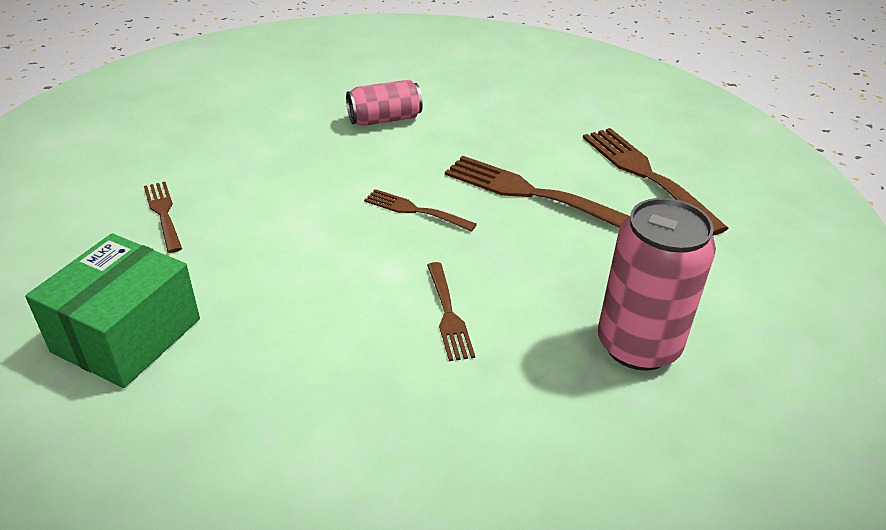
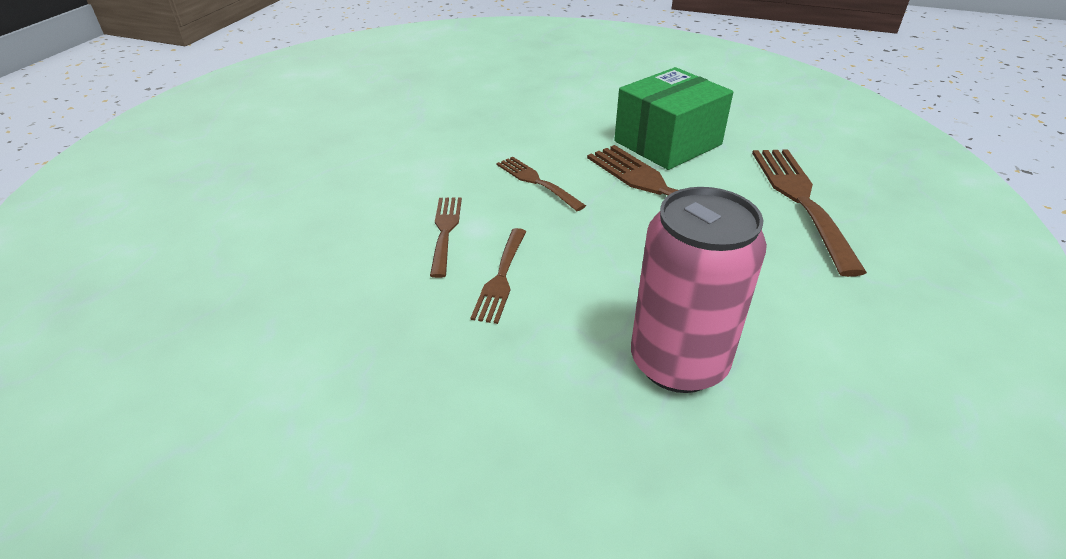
camera: 25 degrees right, 0 degrees up
green box [25,233,200,388] -> green box moved to [614,67,733,170]
brown fork [144,182,182,253] -> brown fork moved to [430,198,462,278]
pink can [346,80,423,126] -> none

